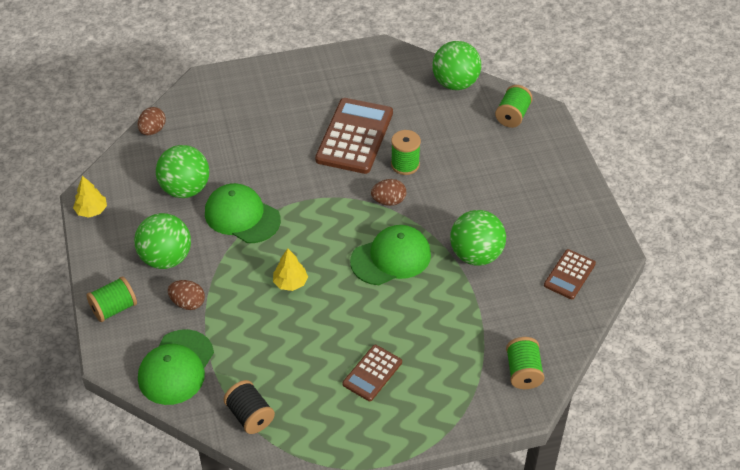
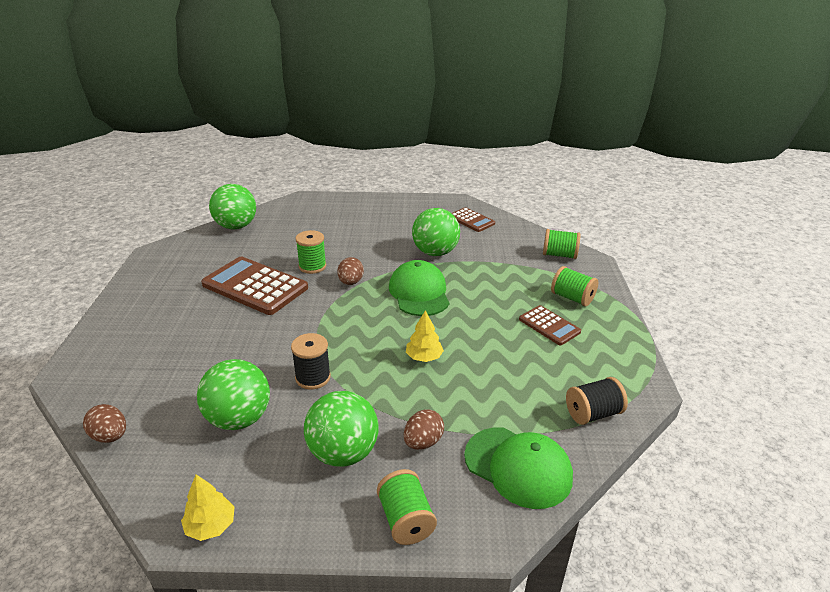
camera: 75 degrees left, 15 degrees down
green cap [205,183,281,243] -> black spool [291,333,331,390]
green spool [495,85,533,128] -> green spool moved to [551,266,598,306]

